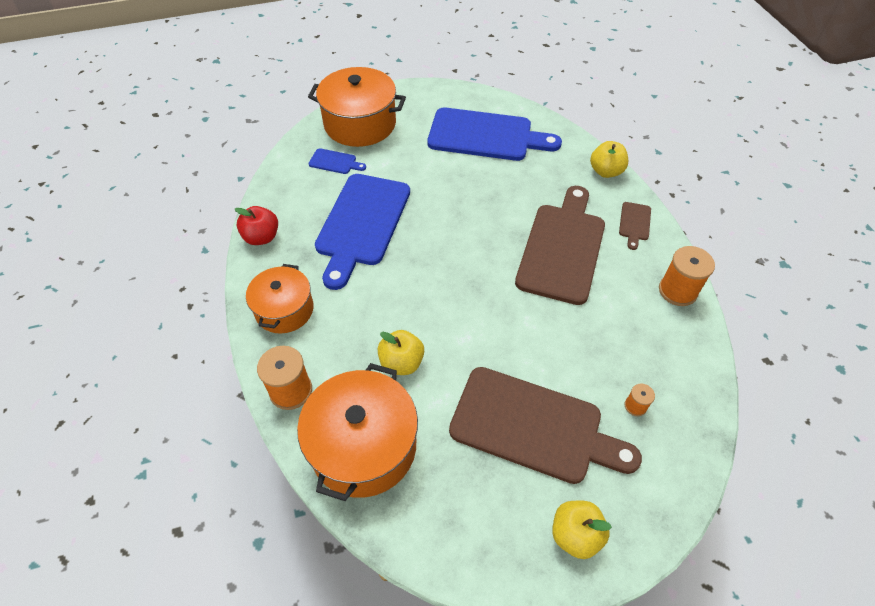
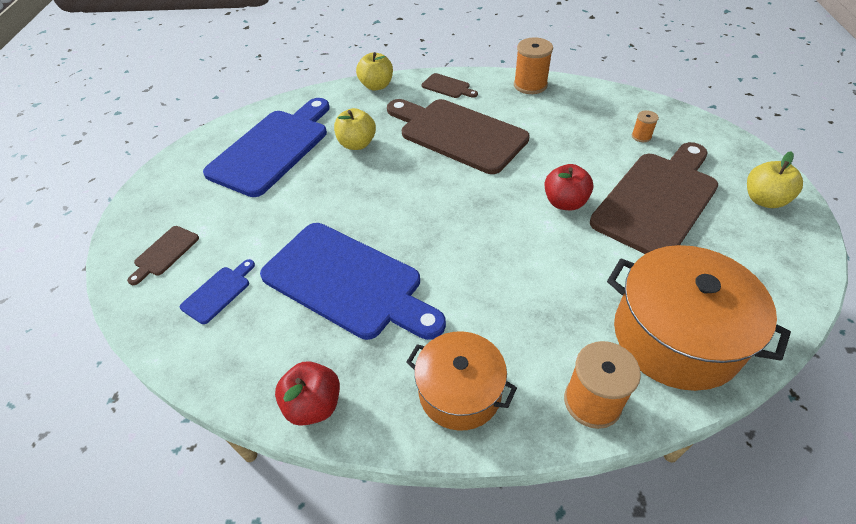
camera: 70 degrees left, 5 degrees down
orange pot [308,67,406,147] -> brown cutting board [127,226,199,285]
yellow apple [378,330,424,375] -> yellow apple moved to [334,108,376,150]
none -> red apple [544,164,594,210]

